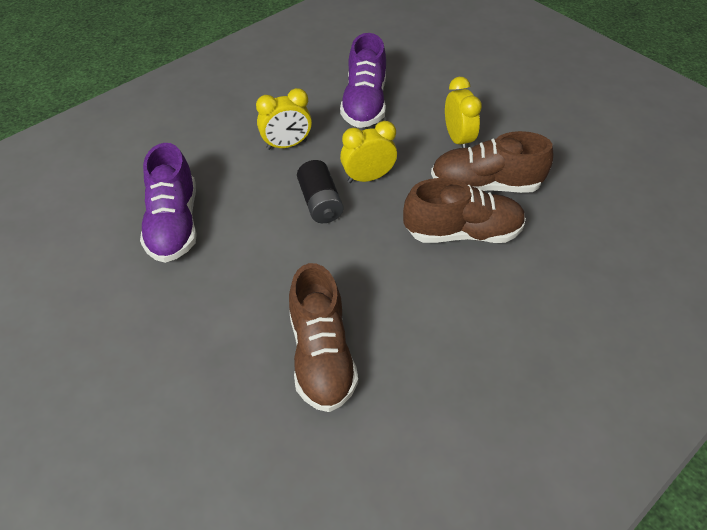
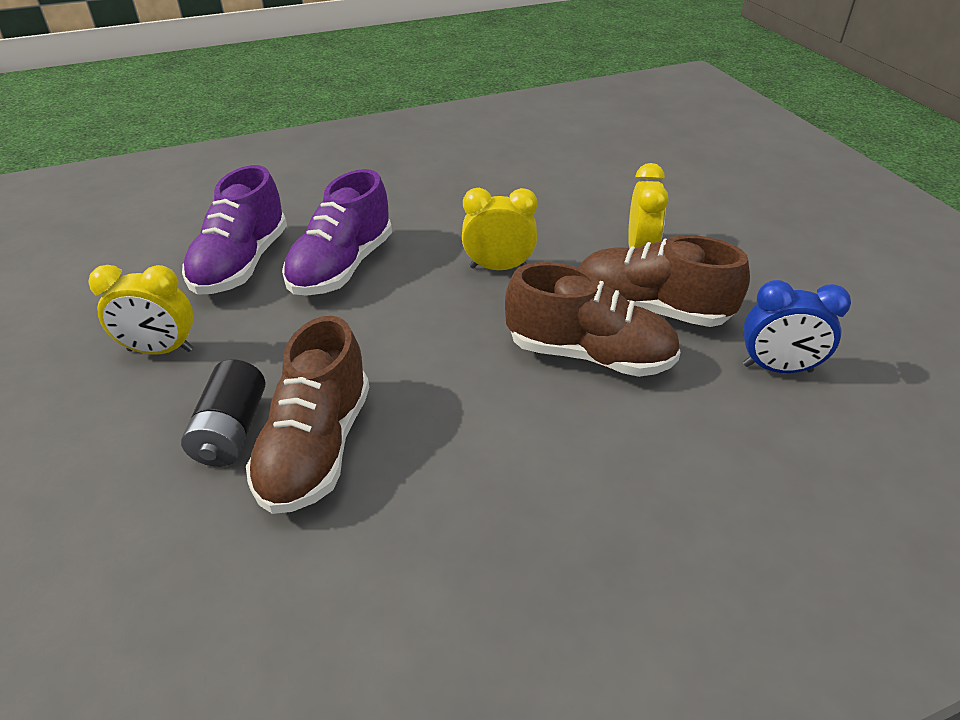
camera: 20 degrees right, 10 degrees down
yellow clock [256,88,312,150] -> yellow clock moved to [88,265,194,355]
black battery [297,160,343,223] -> black battery moved to [181,359,265,467]
purple shoe [340,33,386,128] -> purple shoe moved to [282,169,392,296]
none -> blue clock [743,280,851,373]

